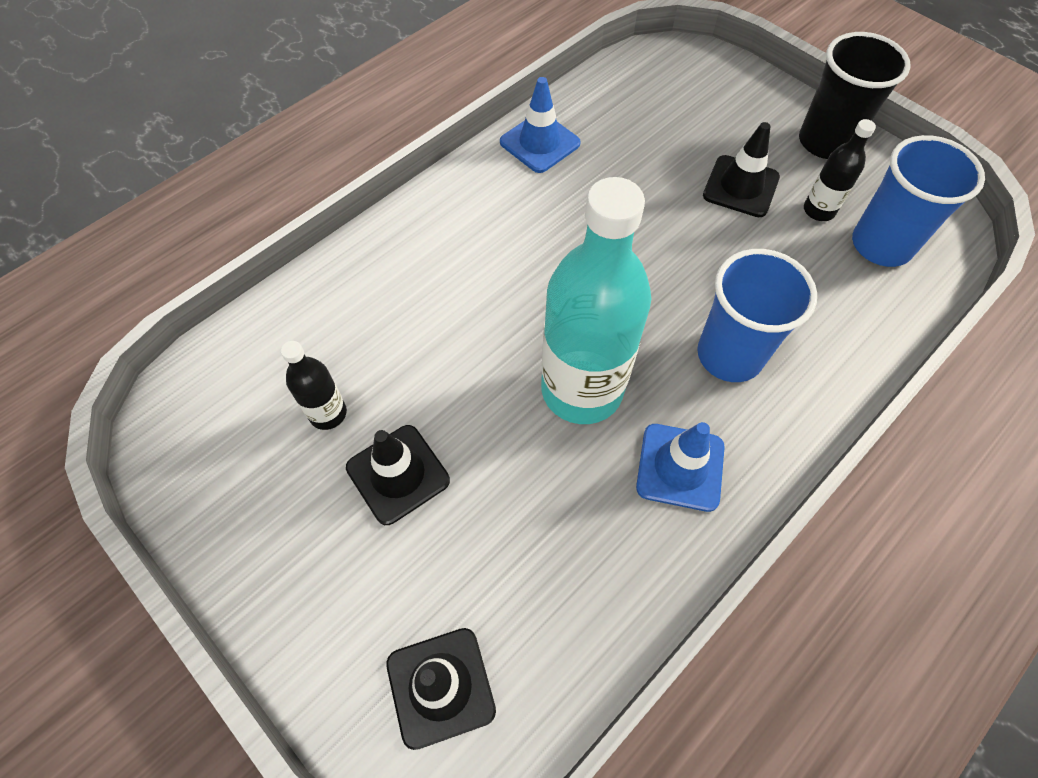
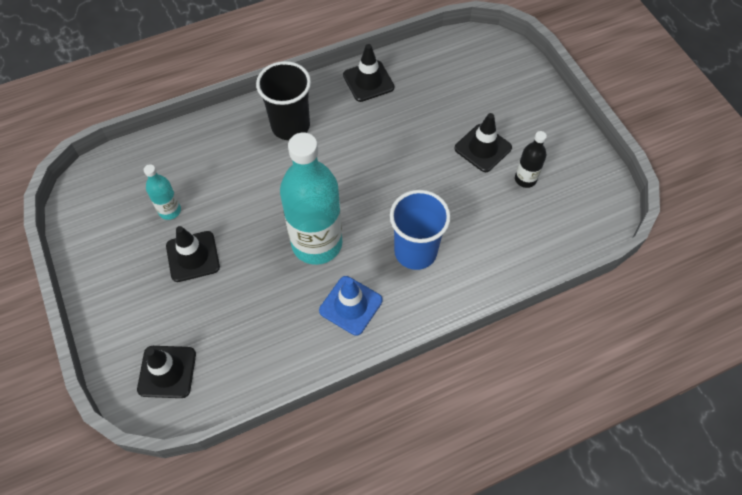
camera: 20 degrees right, 0 degrees up
black bottle [281,341,347,430] -> turquoise bottle [144,164,181,220]
blue traffic cone [500,77,581,173] -> black traffic cone [343,44,394,102]
black cup [799,32,911,159] -> black cup moved to [256,61,311,140]
blue cup [852,135,985,267] -> none

